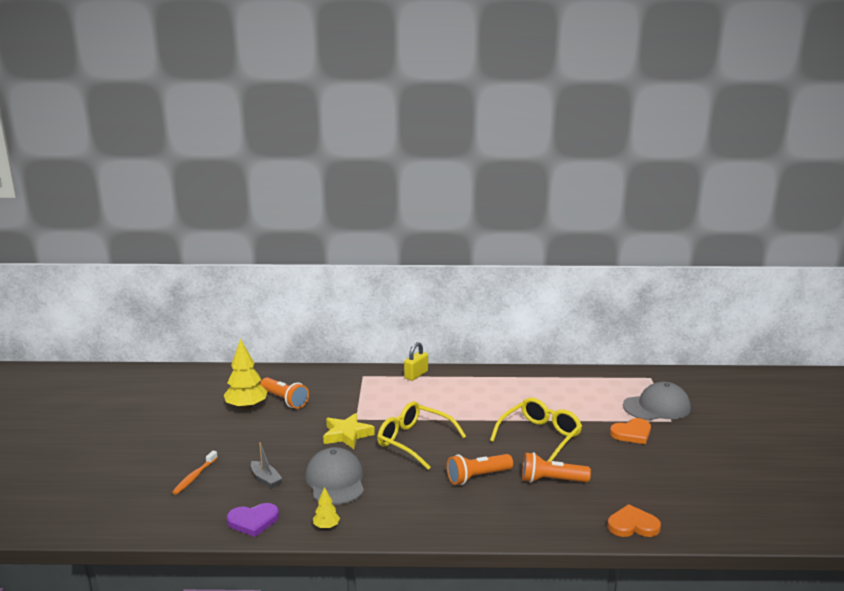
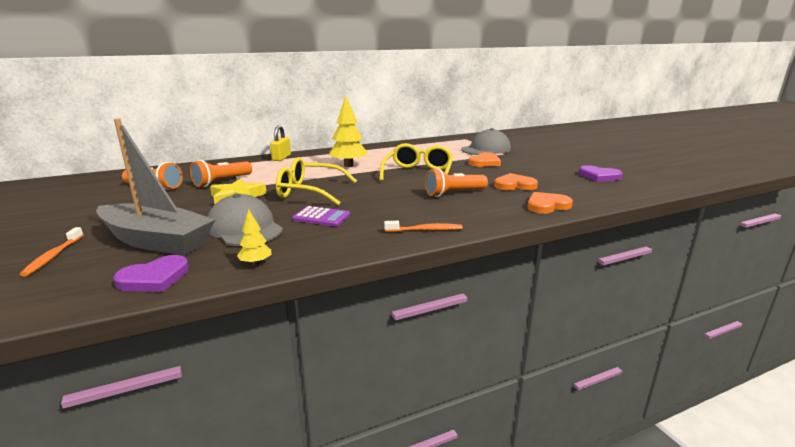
camera: 25 degrees left, 0 degrees up
yellow tree [224,339,268,410] -> yellow tree moved to [329,95,368,167]
grey boat [251,442,282,488] -> grey boat [96,119,215,255], size x2.47
orange flashlight [447,454,513,485] -> orange flashlight moved to [190,160,252,187]
none -> purple calculator [292,206,350,227]
none -> orange toothbrush [384,221,463,232]
none -> orange heart [494,173,538,190]
none -> purple heart [579,165,623,182]

